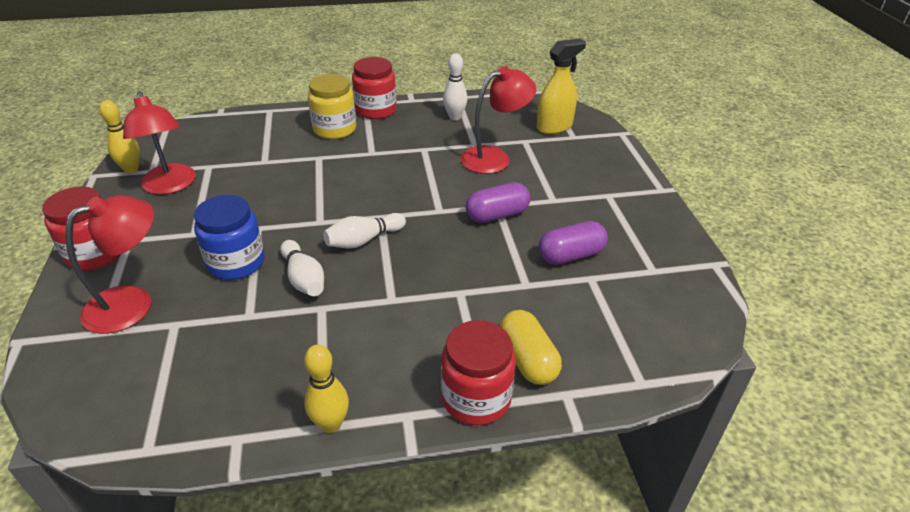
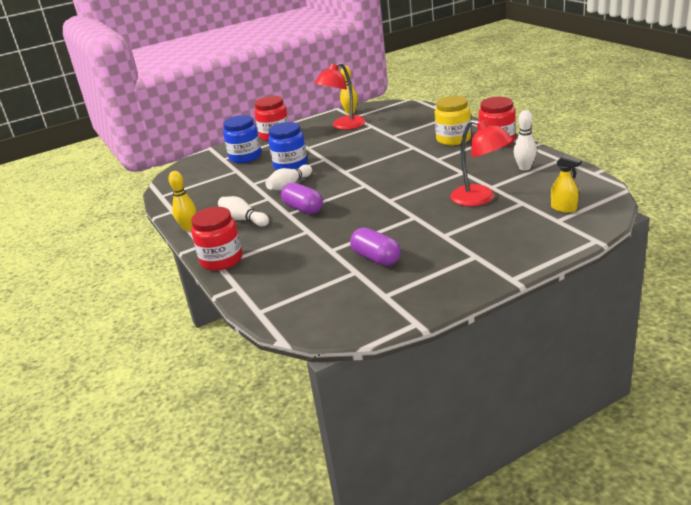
camera: 75 degrees right, 10 degrees down
red lamp [65,195,154,334] -> blue jar [223,115,261,163]
white bowling pin [323,213,406,249] -> white bowling pin moved to [218,196,269,227]
purple capsule [466,182,530,223] -> purple capsule moved to [281,183,323,214]
yellow capsule [500,310,562,385] -> none
yellow spray bottle [537,38,586,134] -> yellow spray bottle [551,155,582,213], size x0.64

